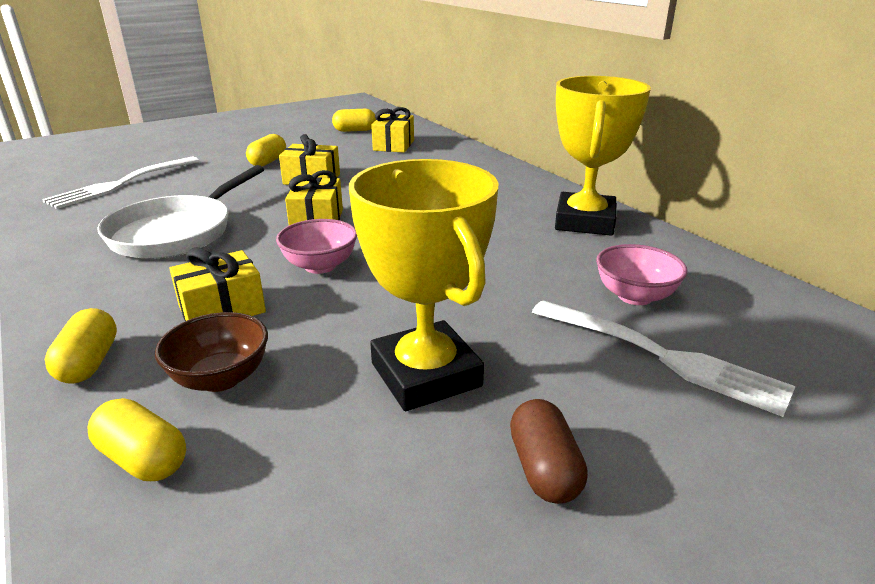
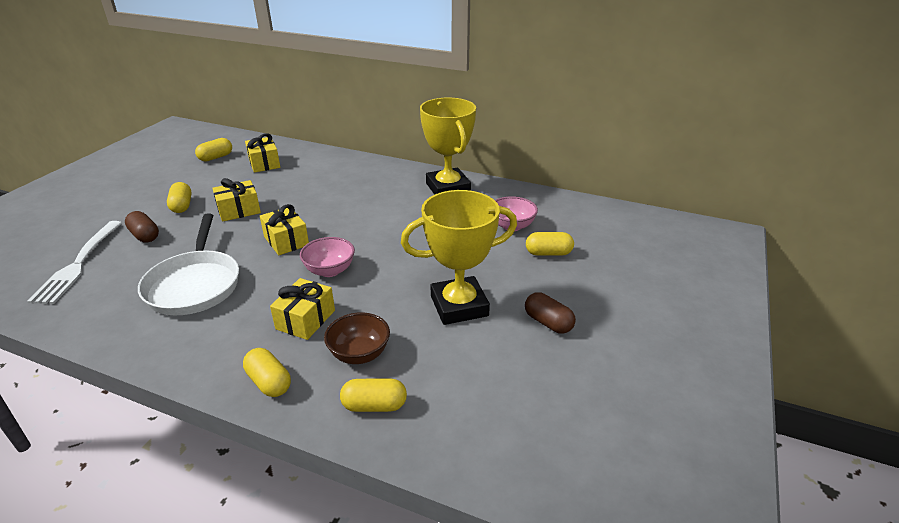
camera: 35 degrees left, 5 degrees up
yellow trophy [349,159,498,411] -> yellow trophy turned 45 degrees counterclockwise [401,190,517,325]
white fork [532,300,796,417] -> yellow capsule [526,232,574,256]
none -> brown capsule [125,211,159,243]

